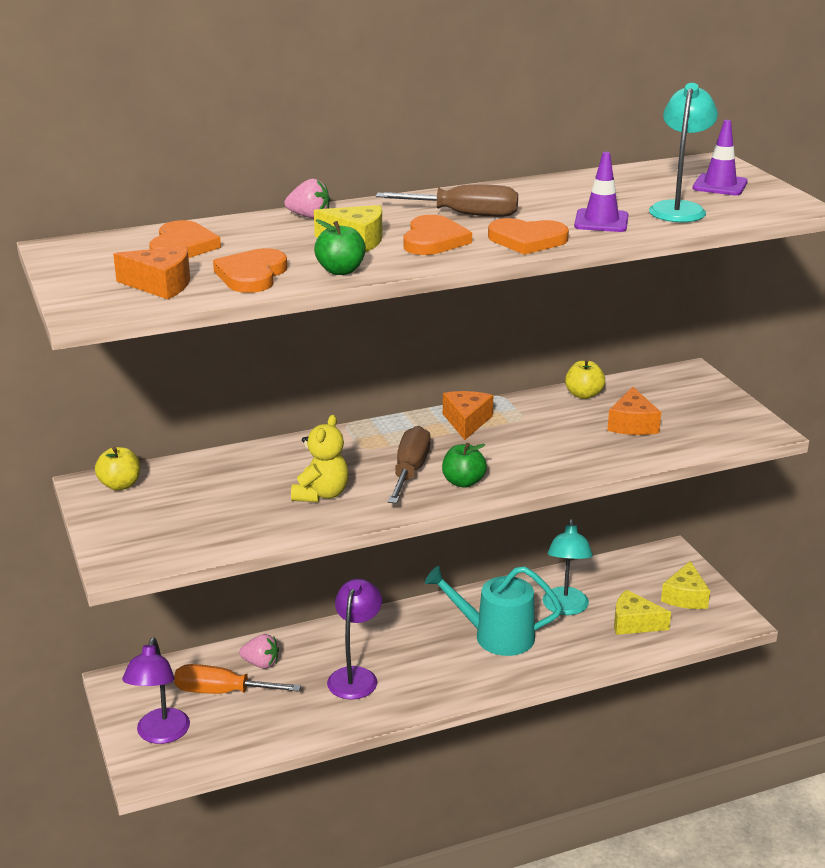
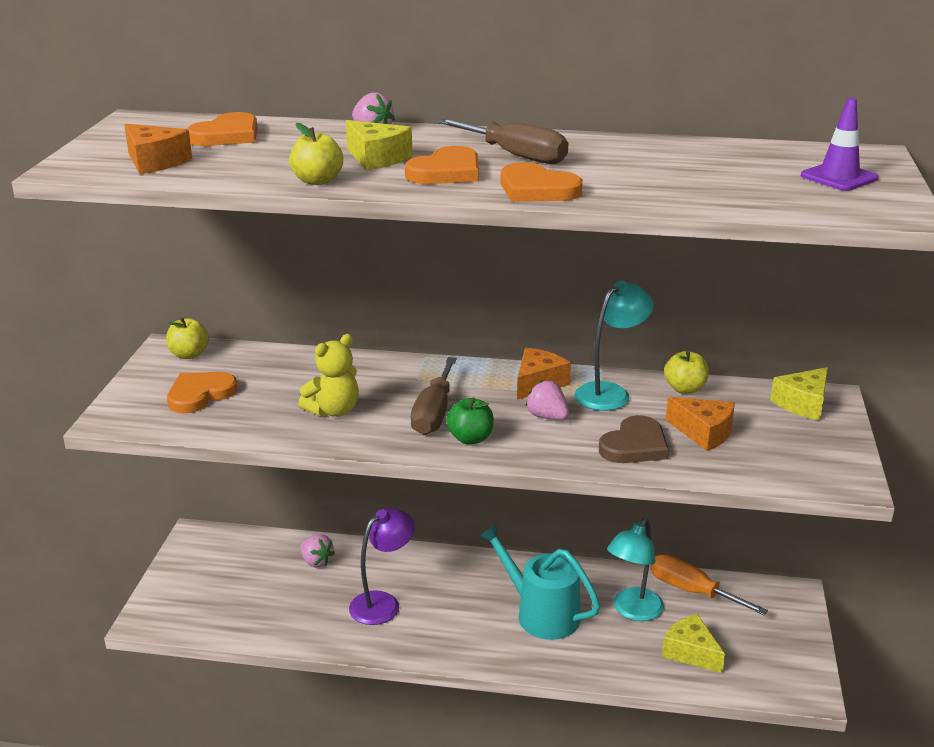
camera: 30 degrees right, 0 degrees up
purple lamp [122,638,190,744] -> none
orange screwdriver [174,664,301,694] -> orange screwdriver moved to [650,554,768,615]
orange heart [213,248,287,293] -> orange heart moved to [167,372,238,413]
green apple [314,220,366,275] -> yellow apple [289,123,343,185]
brown screwdriver [388,426,430,504] -> brown screwdriver turned 150 degrees clockwise [411,357,457,435]
purple traffic cone [574,152,628,232] -> none
orange cheese [607,387,661,435] -> orange cheese turned 90 degrees counterclockwise [666,397,735,451]
turquoise lamp [649,83,718,222] -> turquoise lamp moved to [574,281,654,411]
yellow cheese [661,561,710,609] -> yellow cheese moved to [770,367,828,420]
none -> pink strawberry [526,380,569,420]
none -> brown heart [599,415,669,463]

